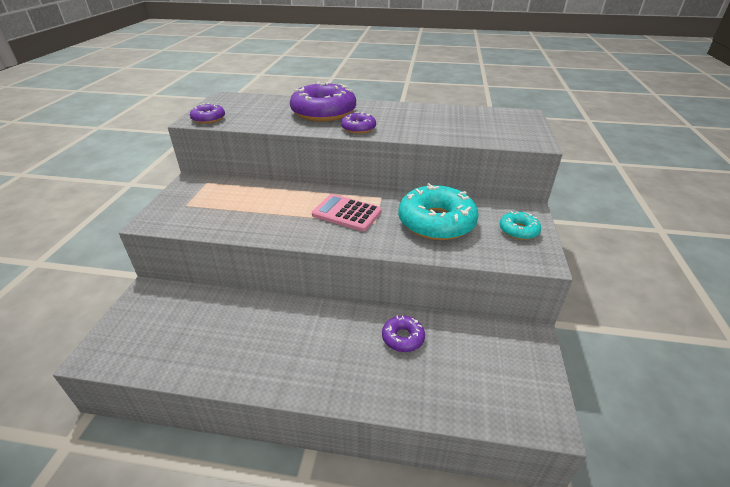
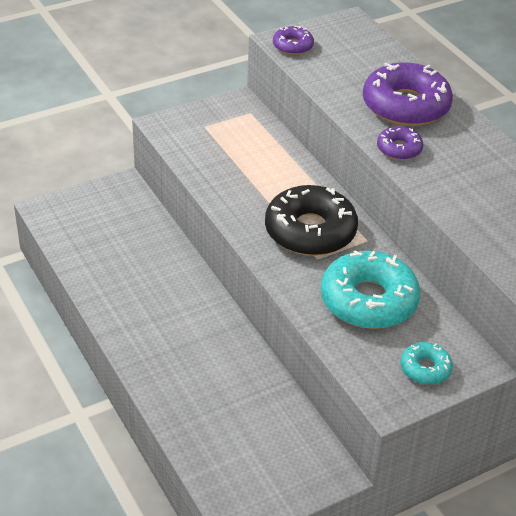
camera: 50 degrees right, 5 degrees up
pink calculator [312,194,382,231] -> black donut [265,185,358,256]
purple donut [382,316,425,352] -> none

